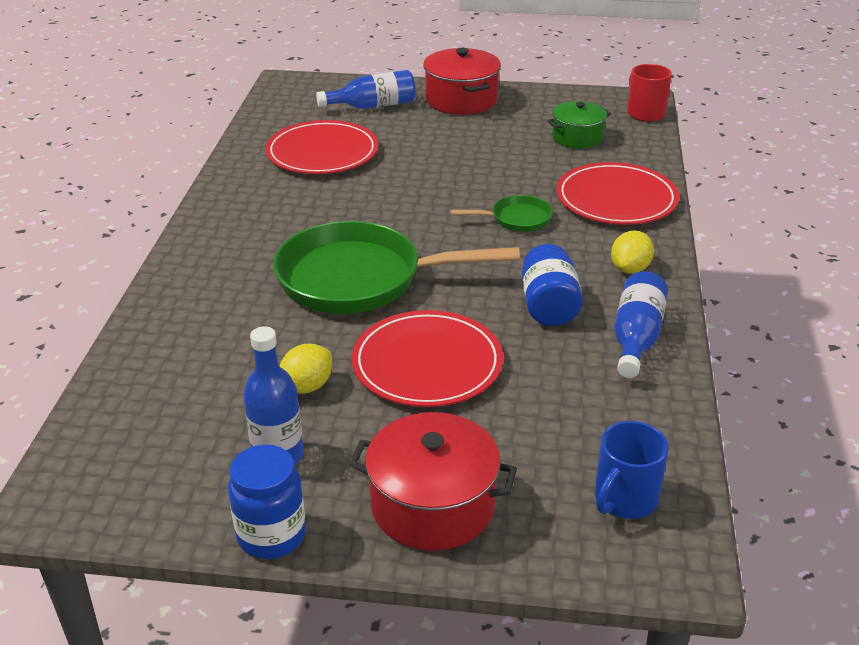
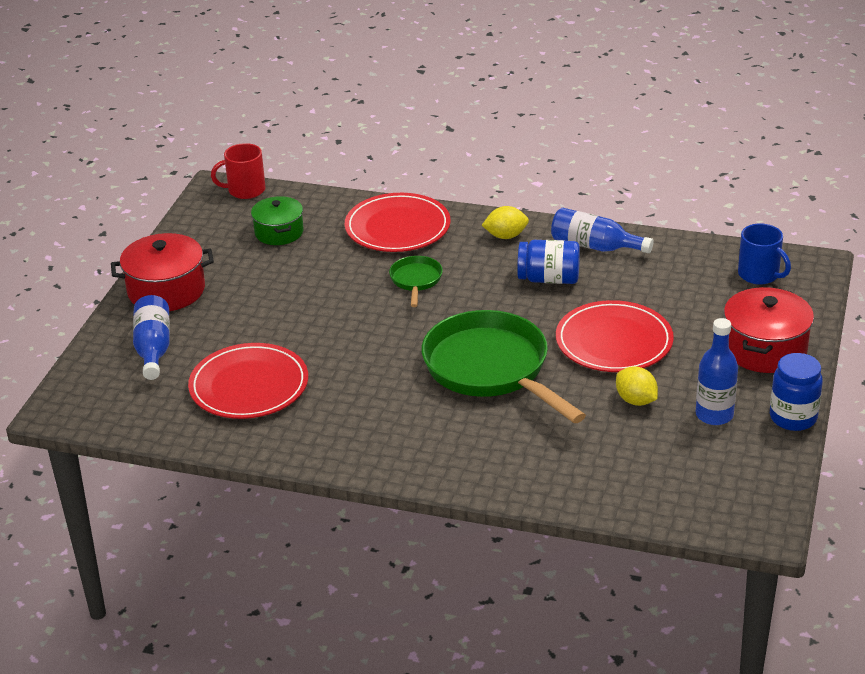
camera: 80 degrees left, 0 degrees up
green pan [273,221,520,314] -> green pan turned 135 degrees clockwise [422,310,586,423]
yellow lemon [611,230,654,274] -> yellow lemon turned 45 degrees counterclockwise [482,206,529,239]

